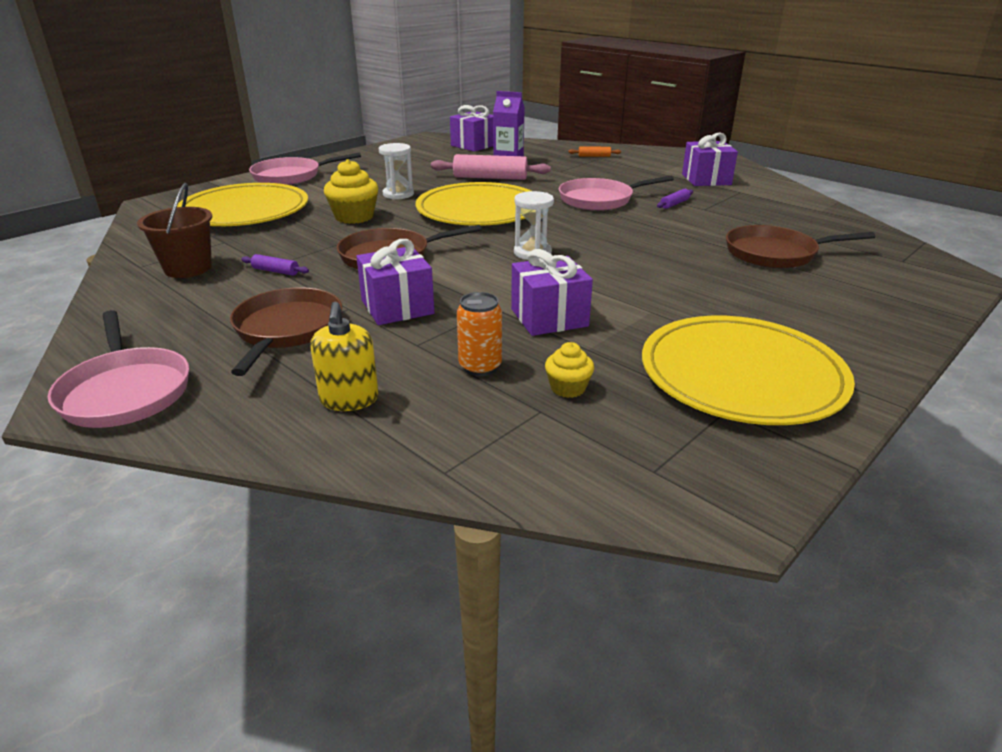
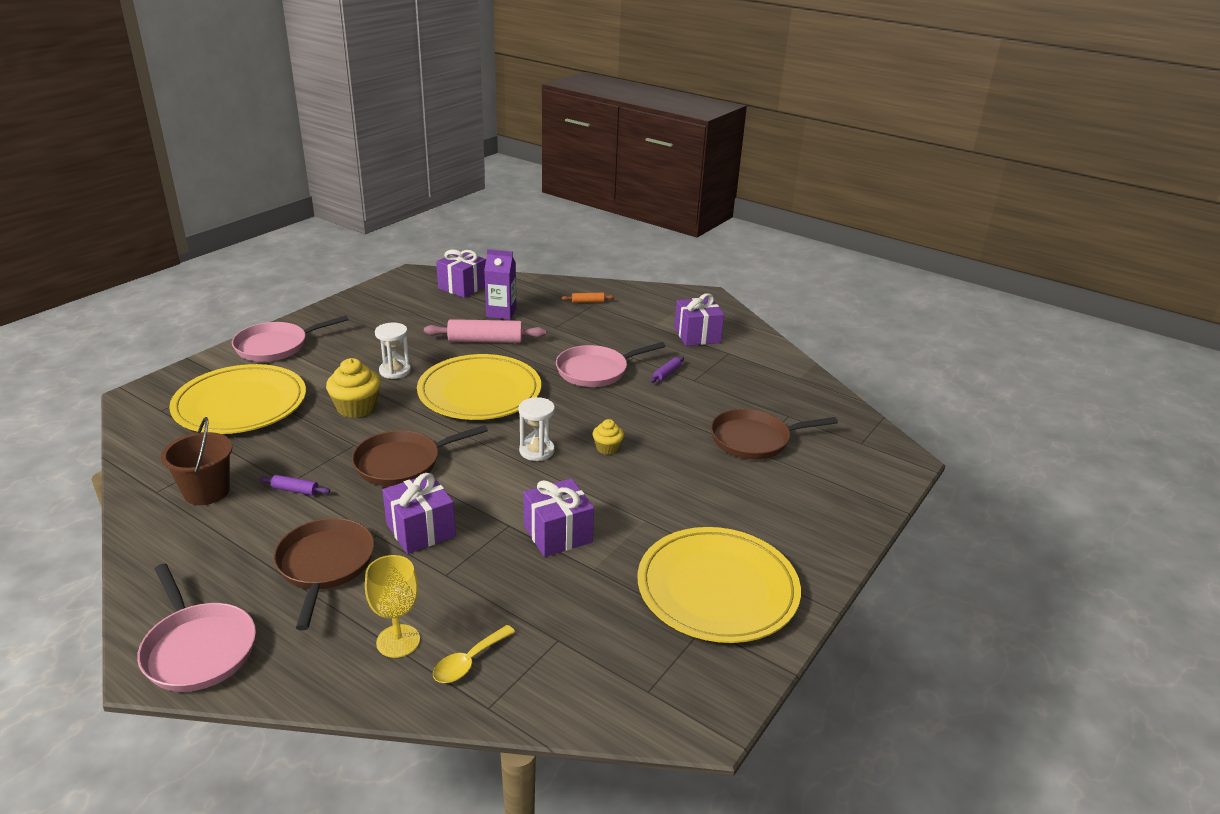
camera: 10 degrees left, 0 degrees up
yellow soap dispenser [310,302,379,411] -> yellow goblet [365,555,420,658]
orange can [457,292,502,376] -> none
yellow cupcake [545,342,594,398] -> yellow cupcake moved to [593,419,624,455]
none -> yellow spoon [433,625,515,683]

